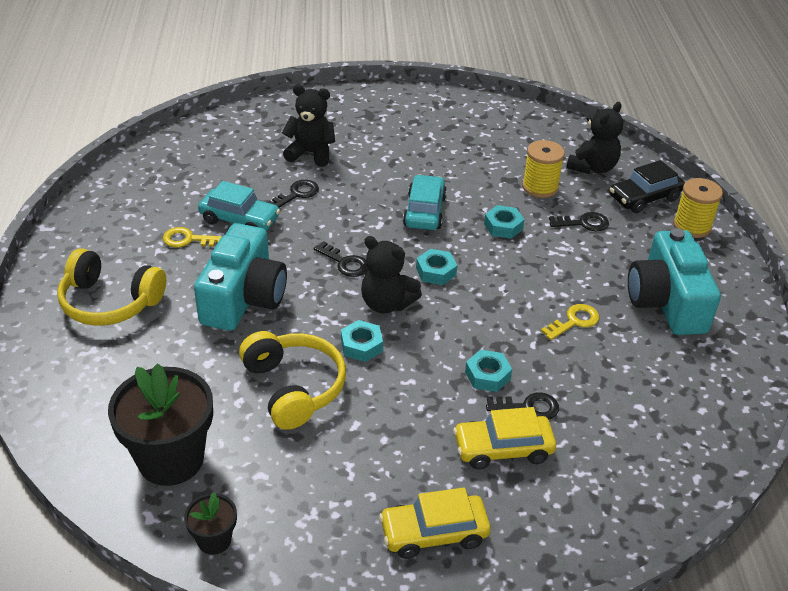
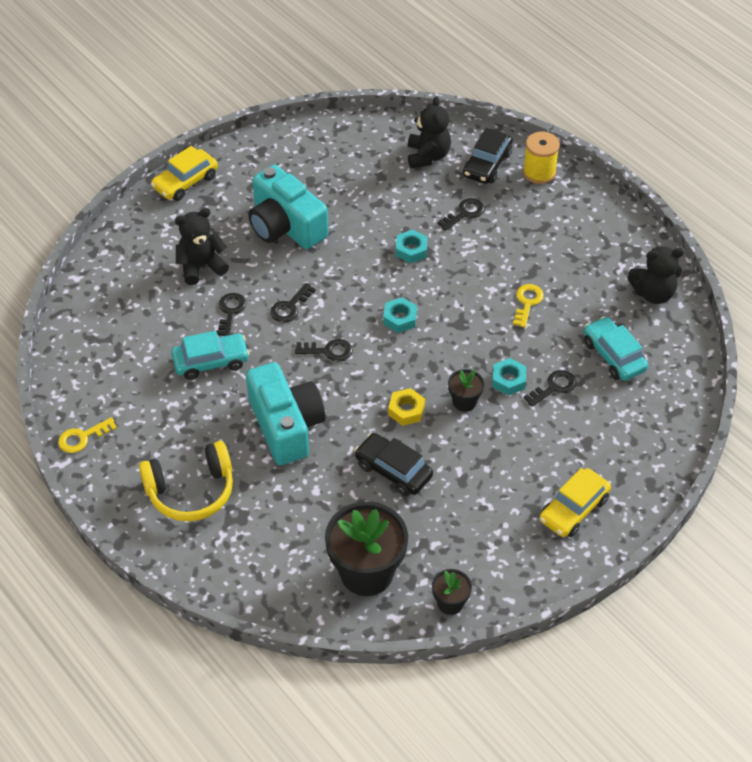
camera: 35 degrees left, 10 degrees up
yellow key [163,227,222,247] -> yellow key moved to [58,417,117,453]
yellow headphones [239,331,346,430] -> black car [354,433,433,496]
turquoise nut [341,320,383,362] -> yellow nut [388,388,425,426]
black teddy bear [361,236,422,314] -> black teddy bear moved to [627,246,684,304]
turquoise car [403,175,447,230] -> turquoise car moved to [584,316,648,381]
yellow car [453,407,556,469] -> yellow car moved to [151,146,218,201]
yellow spool [522,140,565,198] -> none
turquoise camera [628,228,721,335] -> turquoise camera moved to [248,165,328,249]
none -> black key [270,283,316,323]
none -> black flower pot [448,369,484,412]

